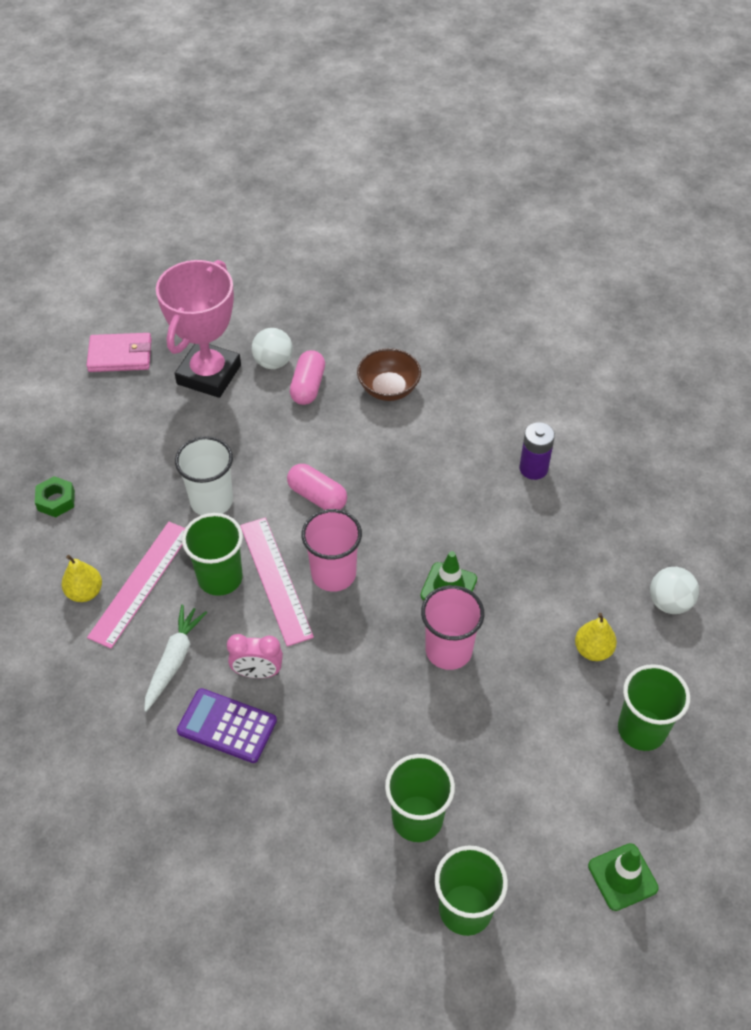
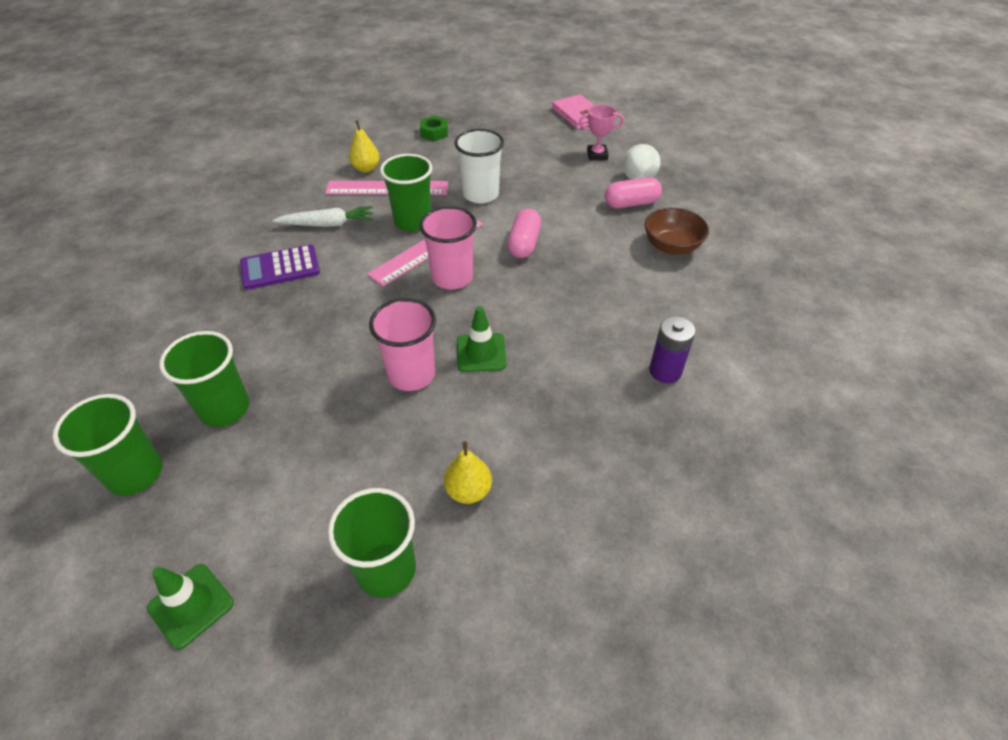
camera: 65 degrees right, 5 degrees down
pink trophy [156,260,241,398] -> pink trophy [579,105,624,160], size x0.45
purple calculator [177,688,277,763] -> purple calculator turned 105 degrees counterclockwise [240,244,320,290]
pink clock [227,634,283,678] -> none
white ball [650,567,699,614] -> none

